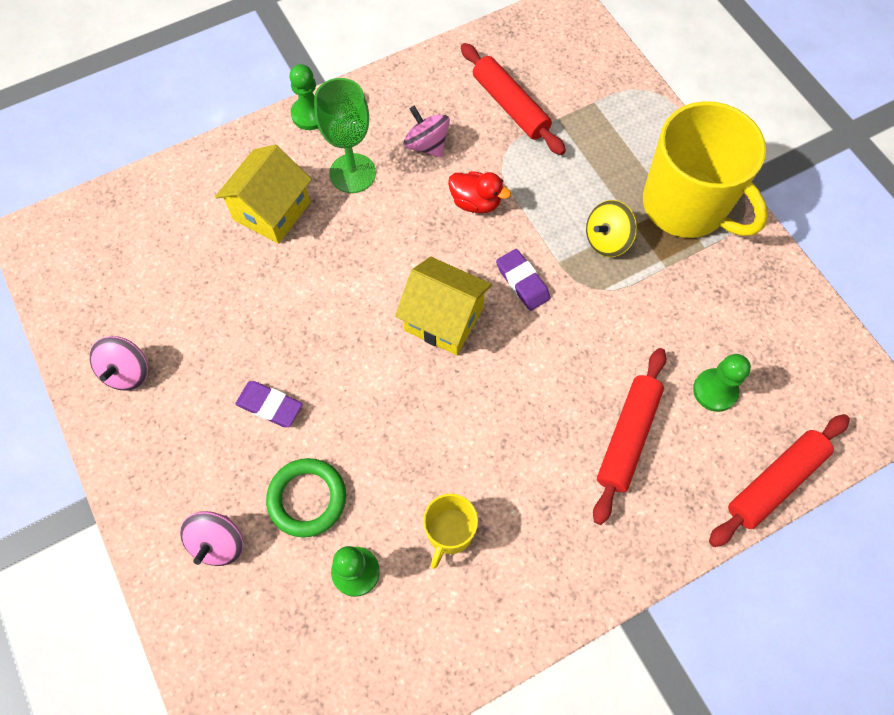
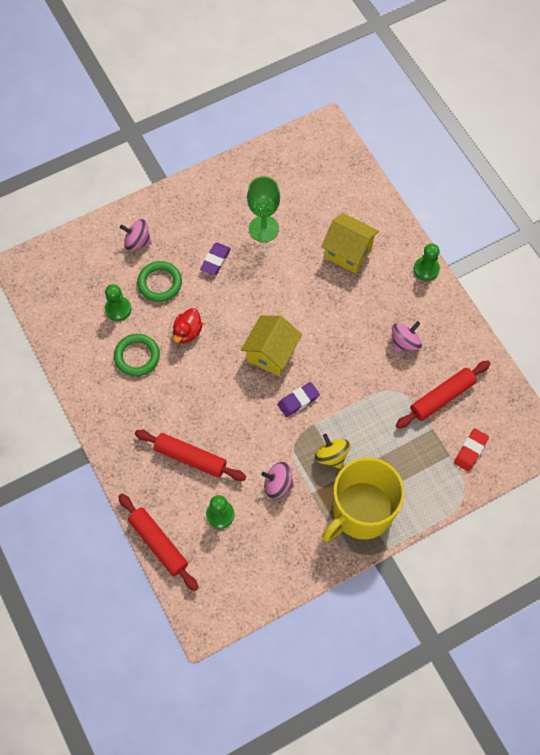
camera: 90 degrees right, 0 degrees up
pink spinning top [90,336,148,391] -> pink spinning top moved to [261,462,294,499]
green goblet [314,78,376,193] -> green goblet moved to [247,176,280,242]
yellow mug [423,494,478,569] -> green ring [114,334,160,377]
red duck [448,171,511,213] -> red duck moved to [173,308,203,343]
none -> red eraser [454,428,489,471]

